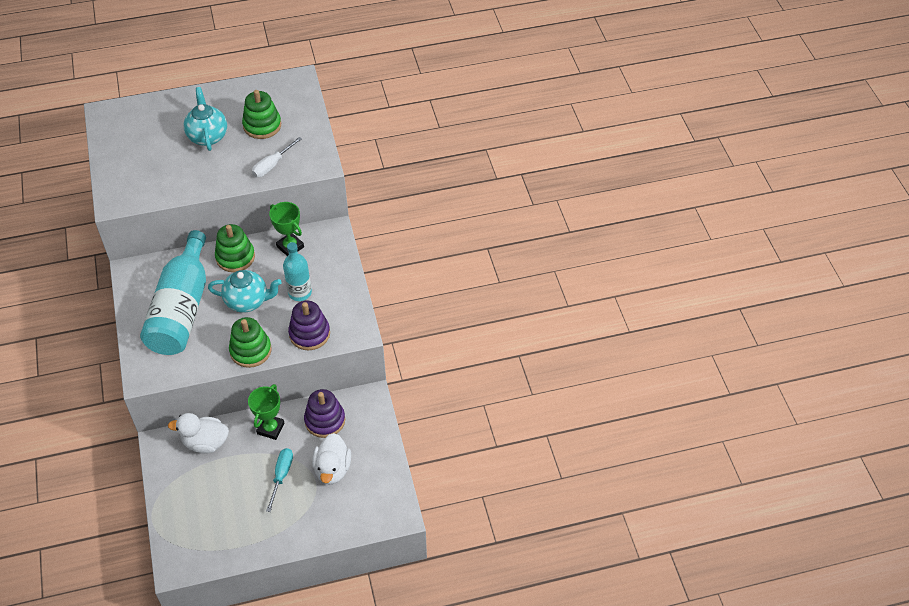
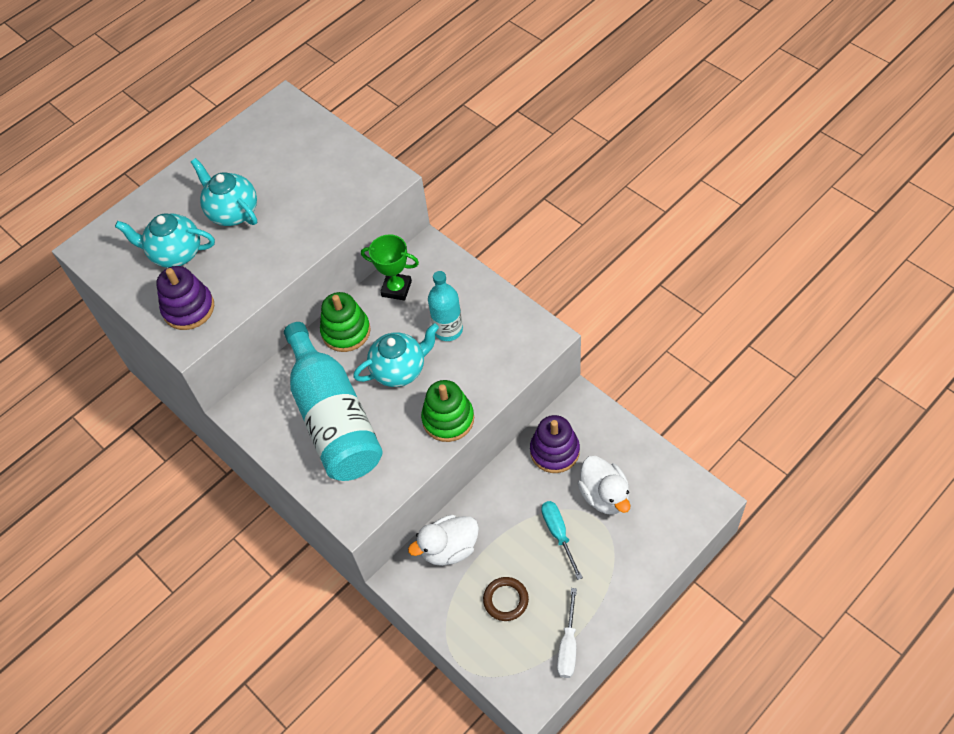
camera: 25 degrees left, 5 degrees up
green stacking toy [242,90,281,139] -> none
green trophy [248,384,284,440] -> none
white screwdriver [252,137,302,177] -> white screwdriver moved to [557,588,577,678]
purple stacking toy [288,301,330,350] -> purple stacking toy moved to [156,266,214,330]
none -> turquoise teapot [115,213,215,268]
none -> brown ring [483,577,529,621]

